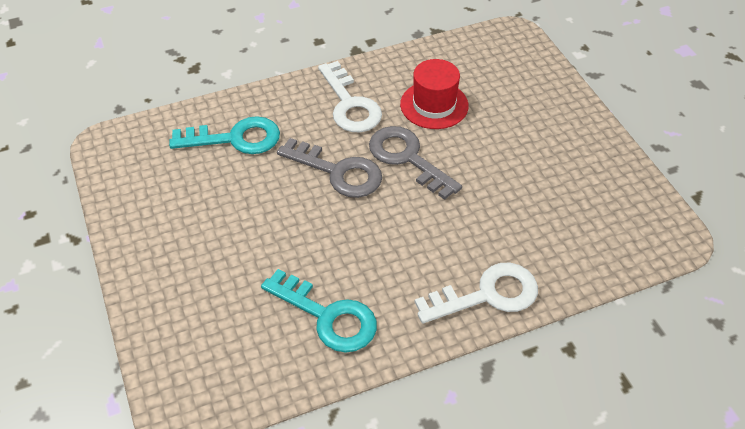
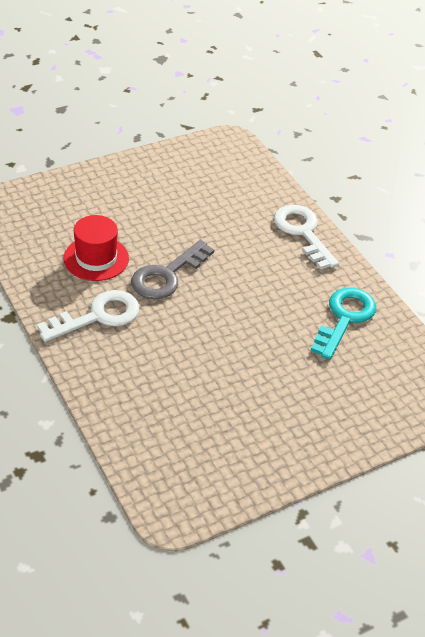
camera: 100 degrees left, 5 degrees down
turquoise key [169,116,280,154] -> none
grey key [277,138,382,198] -> none

